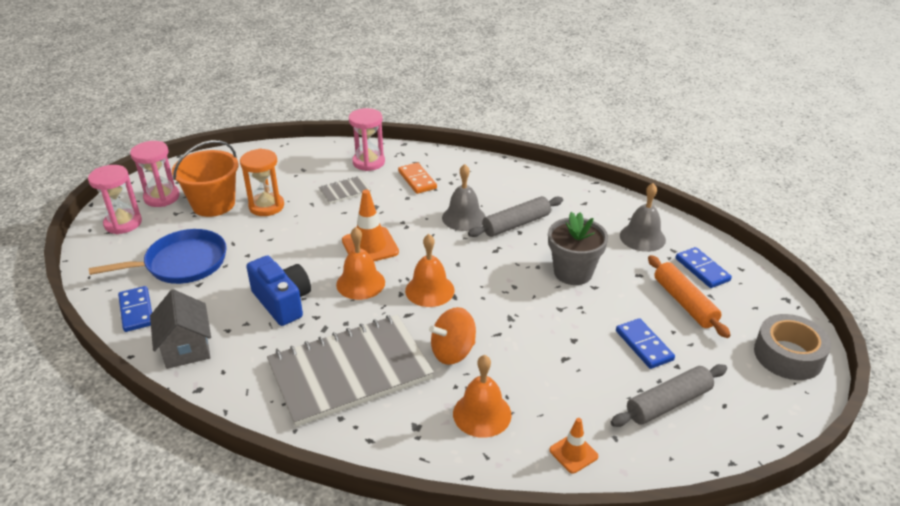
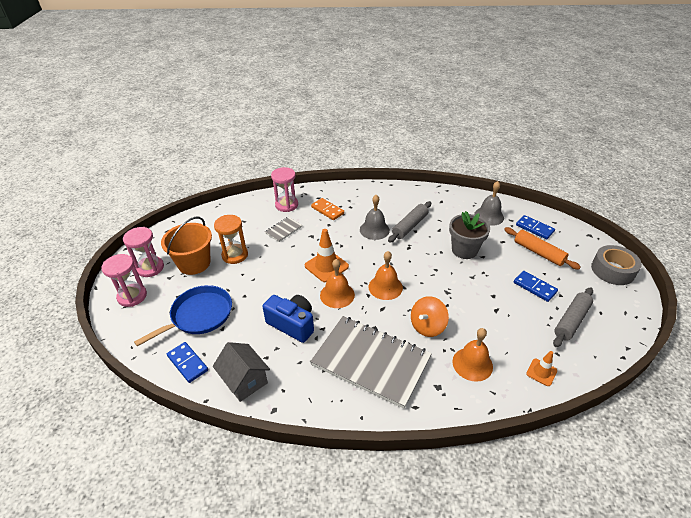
camera: 20 degrees left, 5 degrees up
grey notebook [267,315,434,427] -> grey notebook turned 75 degrees clockwise [310,316,432,409]

